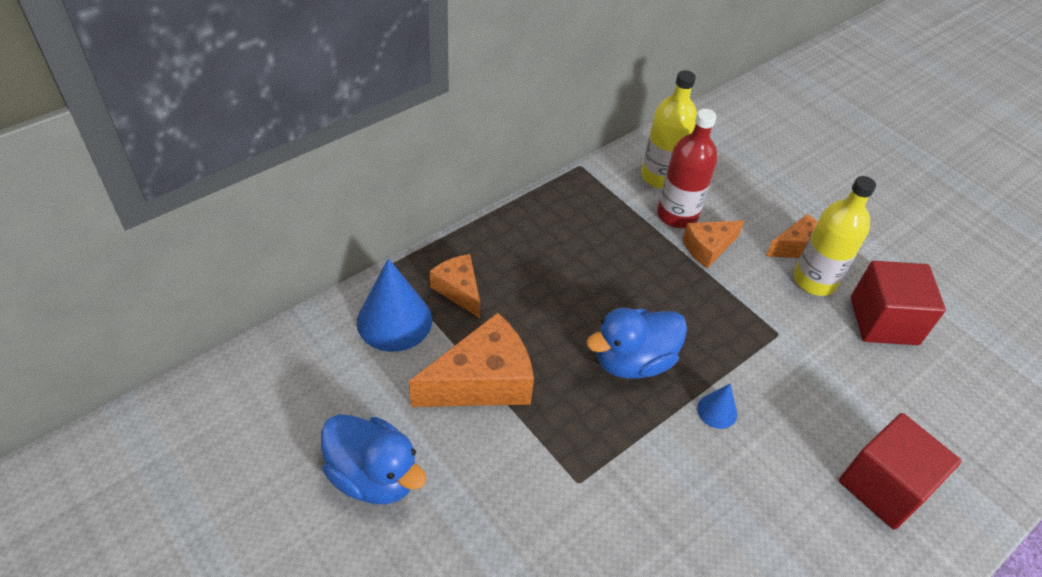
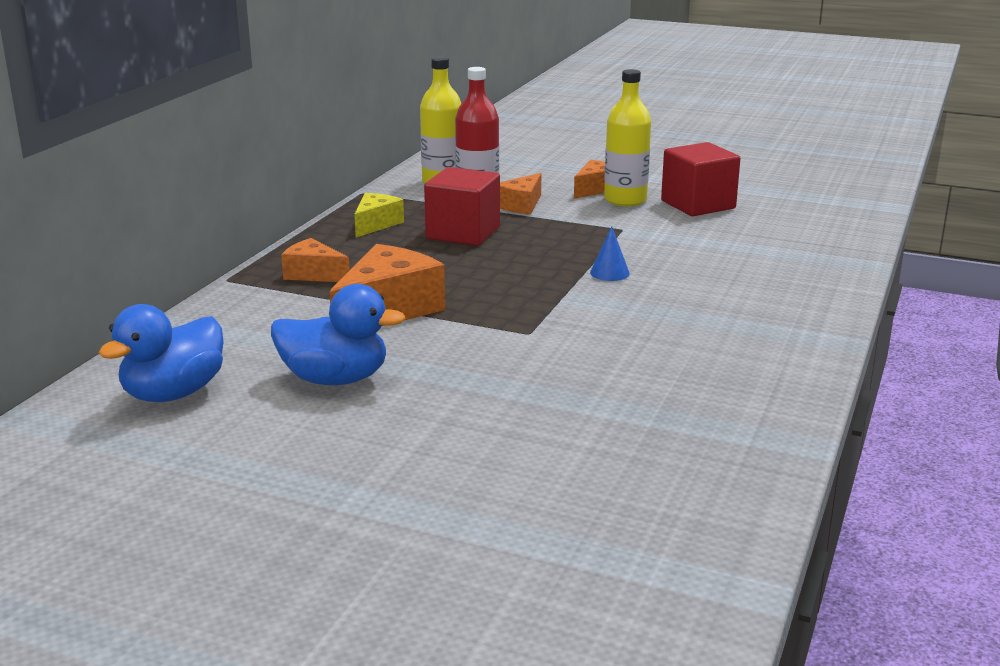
camera: 25 degrees left, 25 degrees down
blue cone [357,258,432,352] -> none
blue duck [586,308,687,379] -> blue duck moved to [99,304,224,402]
red cube [839,413,961,530] -> red cube moved to [424,167,500,246]
none -> yellow cheese [354,193,404,237]

